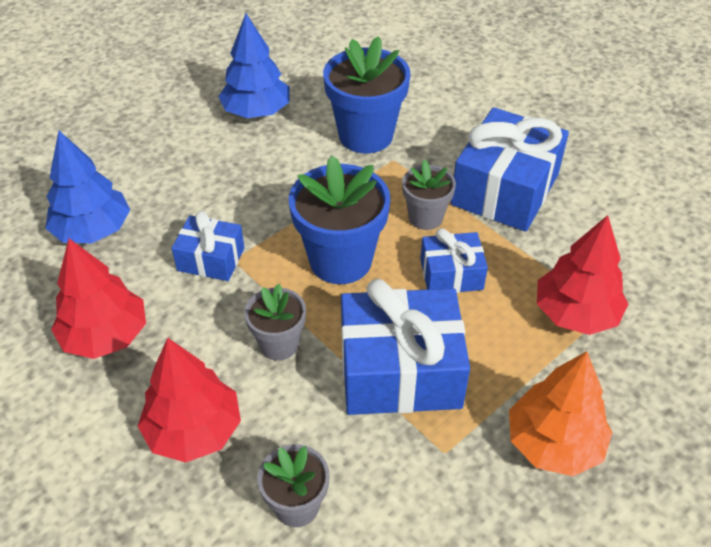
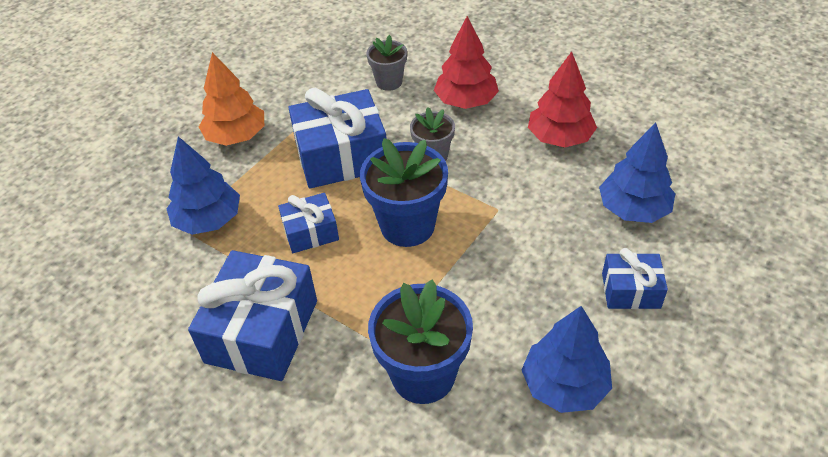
camera: 170 degrees right, 0 degrees up
blue gift [172,211,244,281] -> blue gift moved to [602,248,668,309]
grey flower pot [402,160,456,230] -> none
red tree [537,215,628,335] -> blue tree [167,136,240,235]

